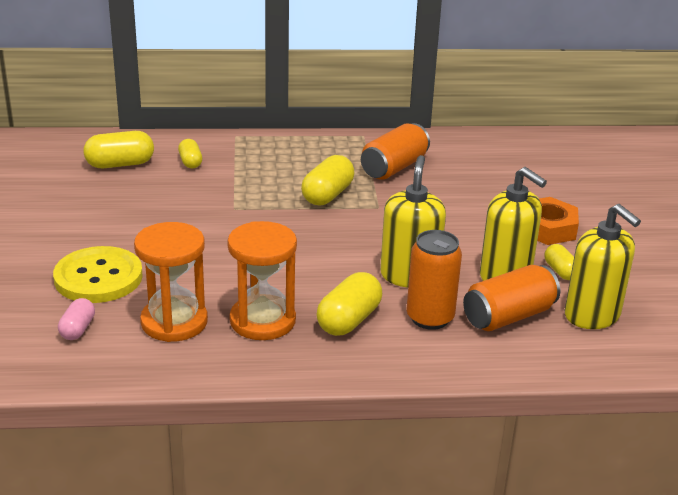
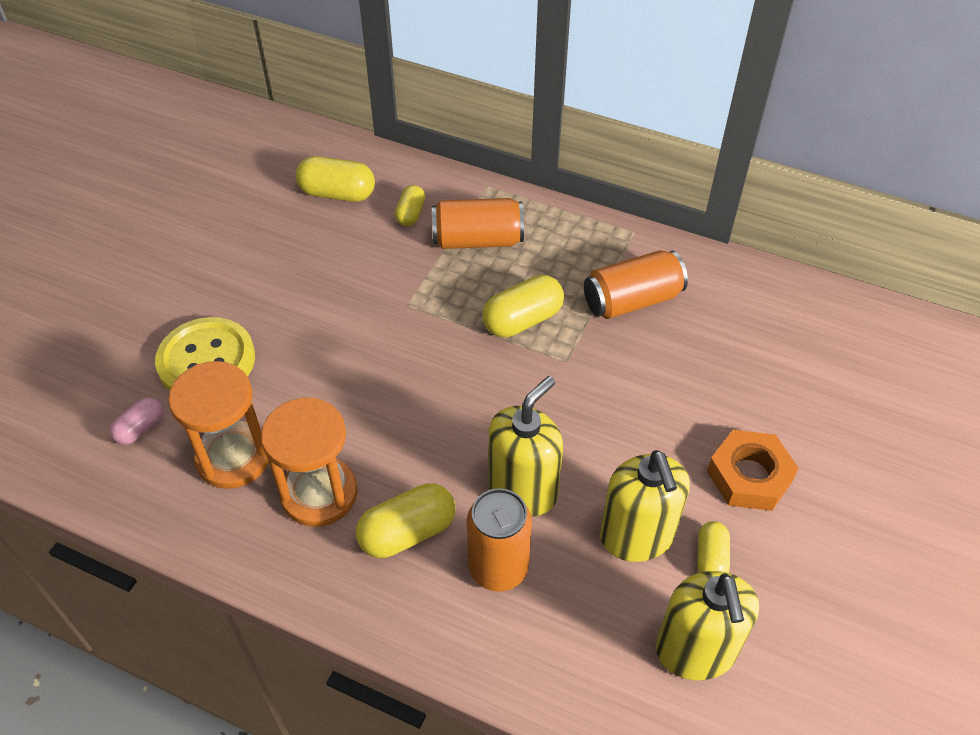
camera: 30 degrees right, 20 degrees up
orange can [463,265,560,331] -> orange can moved to [432,198,524,249]

